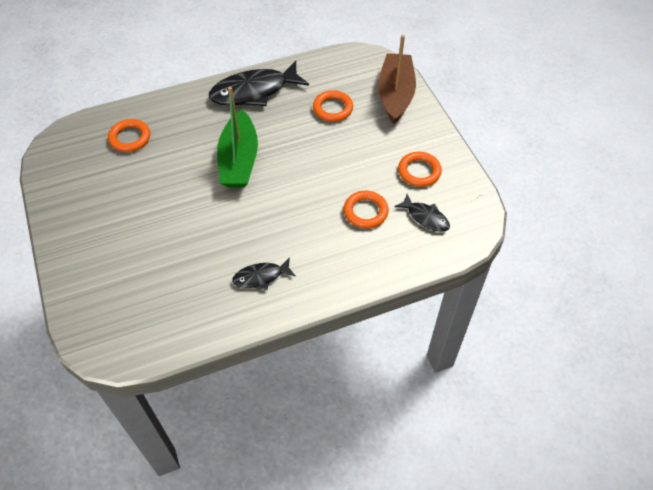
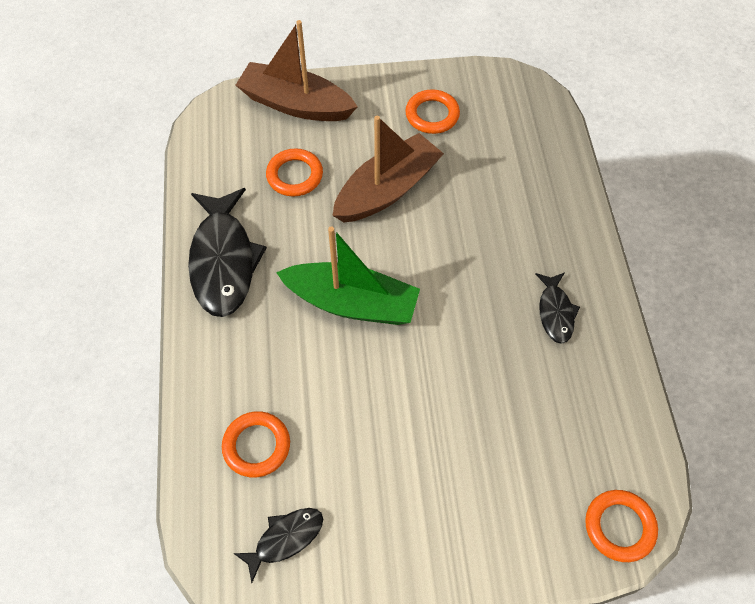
camera: 75 degrees left, 5 degrees up
orange ring [344,191,389,229] -> orange ring moved to [585,490,658,562]
black fish [394,194,450,232] -> black fish moved to [234,508,323,583]
none -> brown boat [332,116,444,222]

